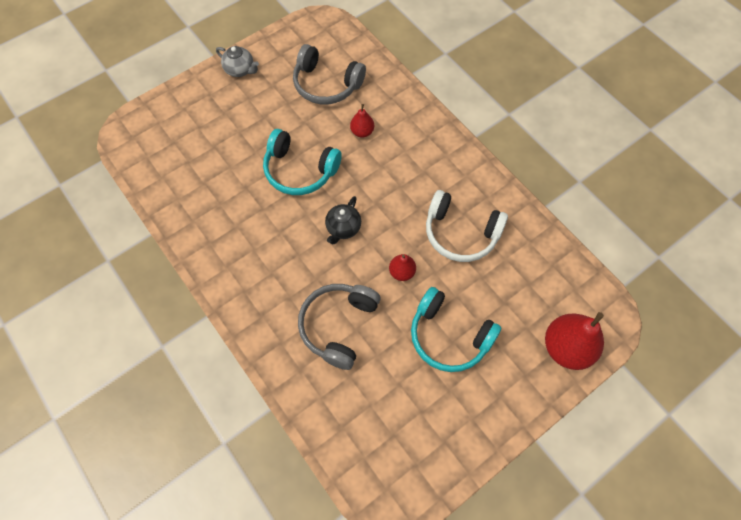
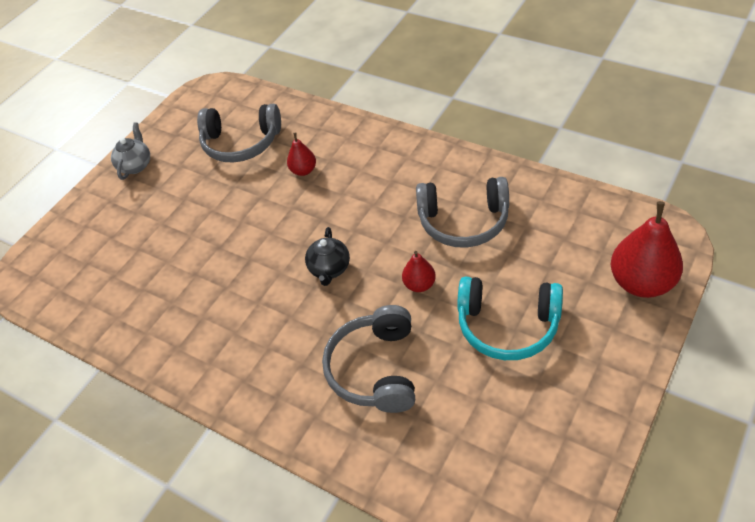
camera: 15 degrees left, 15 degrees down
grey teapot [216,46,259,77] -> grey teapot turned 90 degrees counterclockwise [111,123,150,180]
turquoise headphones [263,129,342,195] -> none
white headphones [426,190,508,262] -> grey headphones [416,177,509,248]

